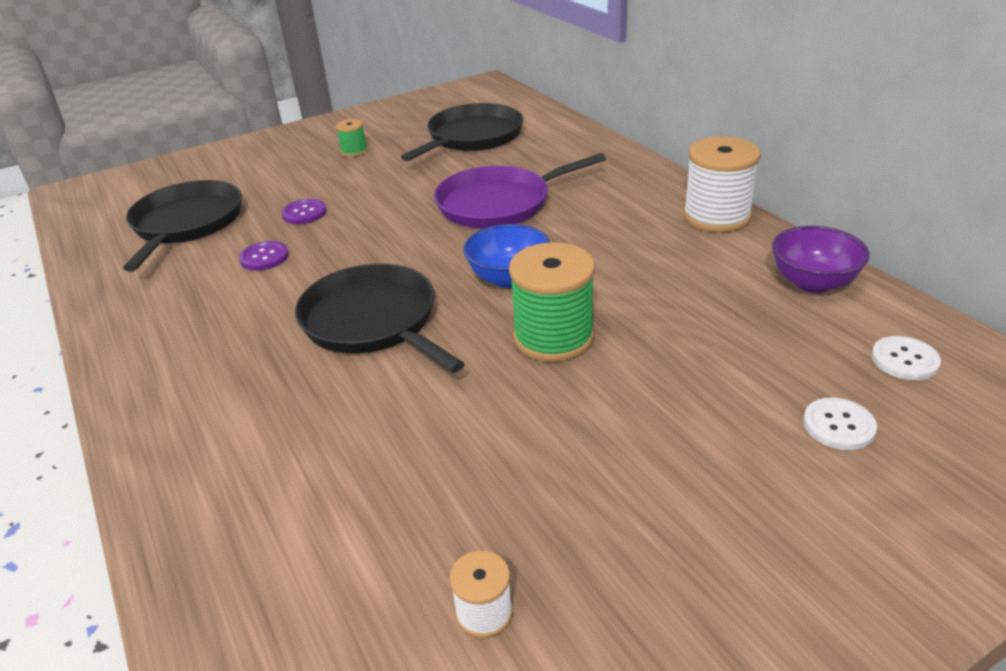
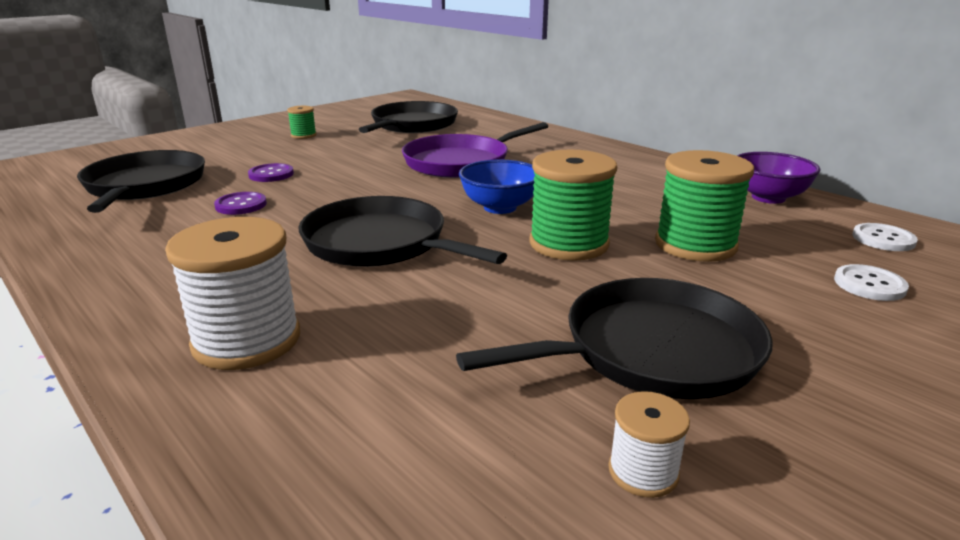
camera: 15 degrees left, 10 degrees down
white spool [683,136,761,233] -> white spool moved to [165,217,300,370]
none -> black pan [456,278,773,399]
none -> green spool [655,150,754,262]

